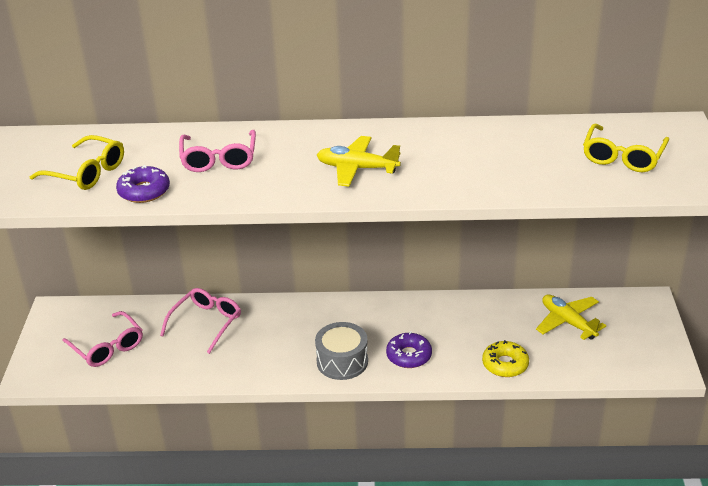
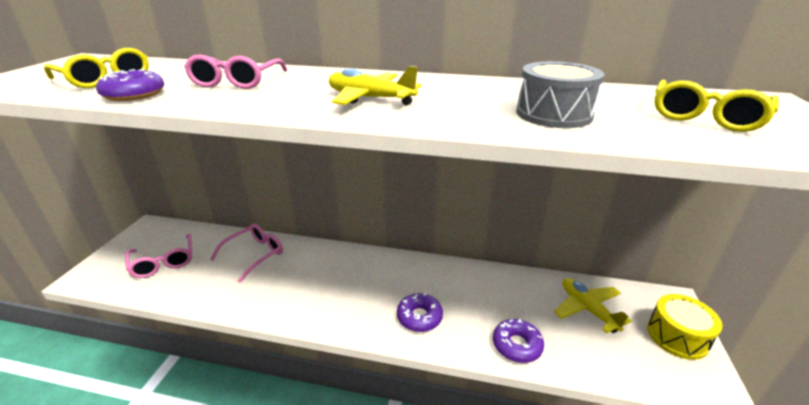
camera: 10 degrees right, 5 degrees down
grey drum [315,322,368,380] -> grey drum moved to [516,61,605,128]
yellow donut [482,340,529,377] -> purple donut [493,319,544,363]
none -> yellow drum [647,294,723,360]

